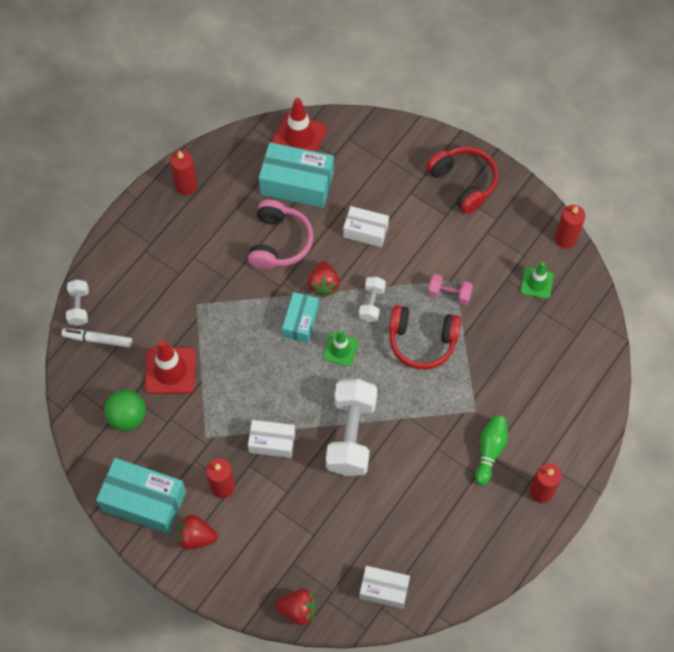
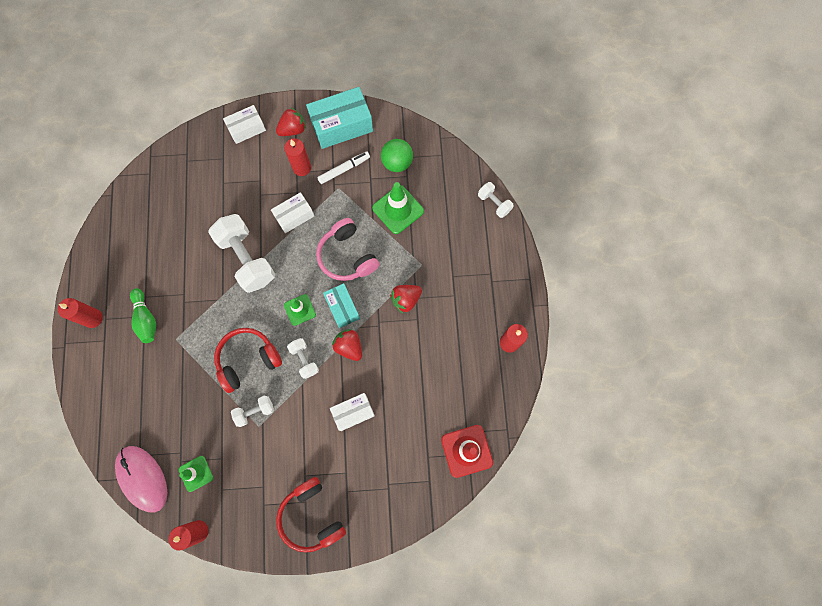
camera: 140 degrees right, 10 degrees up
white marker [61,328,132,348] -> white marker moved to [317,152,370,184]
red traffic cone [145,340,196,394] -> green traffic cone [372,182,424,234]
pink headphones [248,200,313,269] -> pink headphones moved to [316,218,379,281]
turquoise box [259,142,334,208] -> none
red strawberry [275,589,316,625] -> red strawberry moved to [390,285,422,313]
white box [359,566,410,609] -> white box moved to [223,105,266,144]
red headphones [426,146,498,214] -> red headphones turned 45 degrees clockwise [276,477,346,553]
pink dumbbell [428,274,473,305] -> white dumbbell [231,396,274,427]
none -> pink mouse [115,446,167,512]

